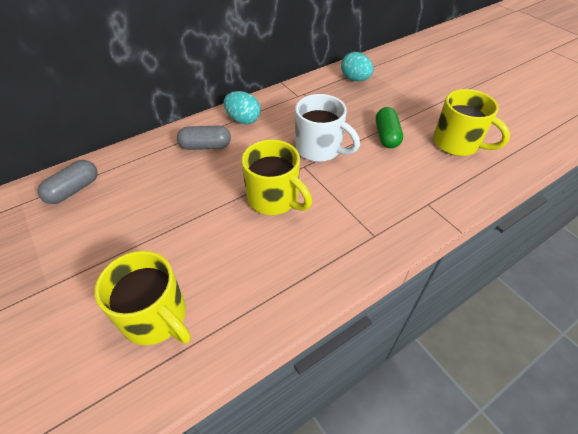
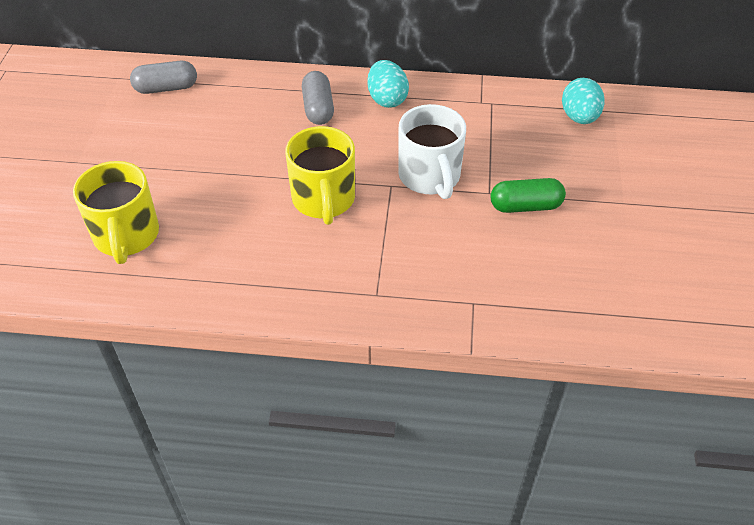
camera: 40 degrees right, 0 degrees up
grey capsule [177,125,231,150] -> grey capsule turned 45 degrees clockwise [302,71,334,125]
green capsule [376,107,403,148] -> green capsule turned 45 degrees clockwise [491,178,566,213]
yellow mug [433,89,510,156] -> none

